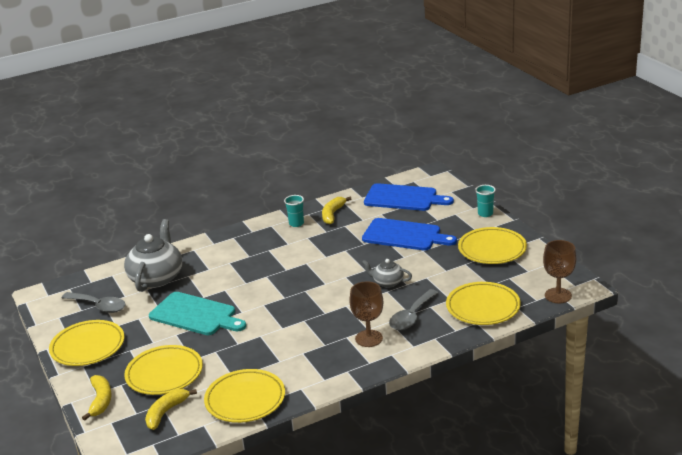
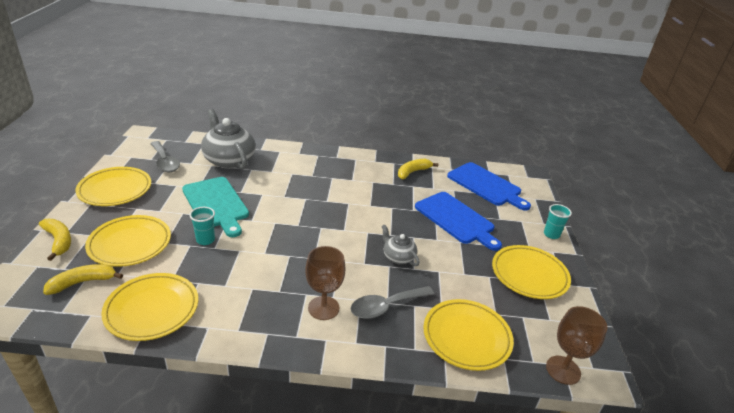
camera: 25 degrees right, 5 degrees up
yellow banana [82,375,112,421] -> yellow banana turned 60 degrees counterclockwise [39,219,71,261]
grey teapot [124,219,182,292] -> grey teapot turned 75 degrees counterclockwise [201,109,256,169]
turquoise cup [284,195,304,227] -> turquoise cup moved to [189,207,215,245]

